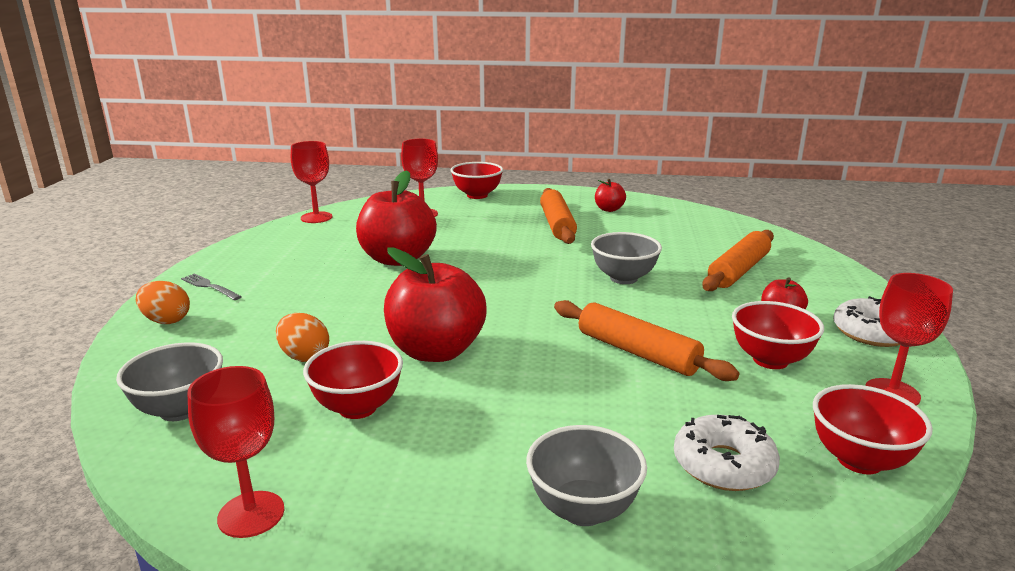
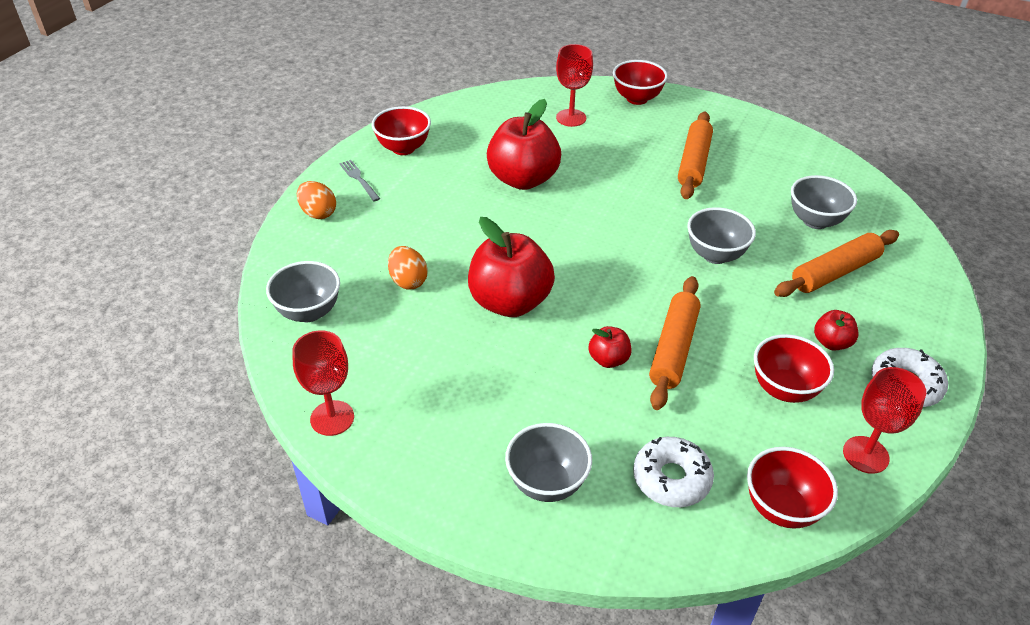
camera: 20 degrees right, 20 degrees up
red goblet [291,141,332,223] -> none
red bowl [303,341,403,419] -> red bowl moved to [372,106,431,155]
orange rolling pin [554,300,740,381] -> orange rolling pin turned 45 degrees clockwise [649,276,701,410]
red apple [595,179,626,212] -> red apple moved to [588,326,631,368]
none -> grey bowl [791,175,857,229]

